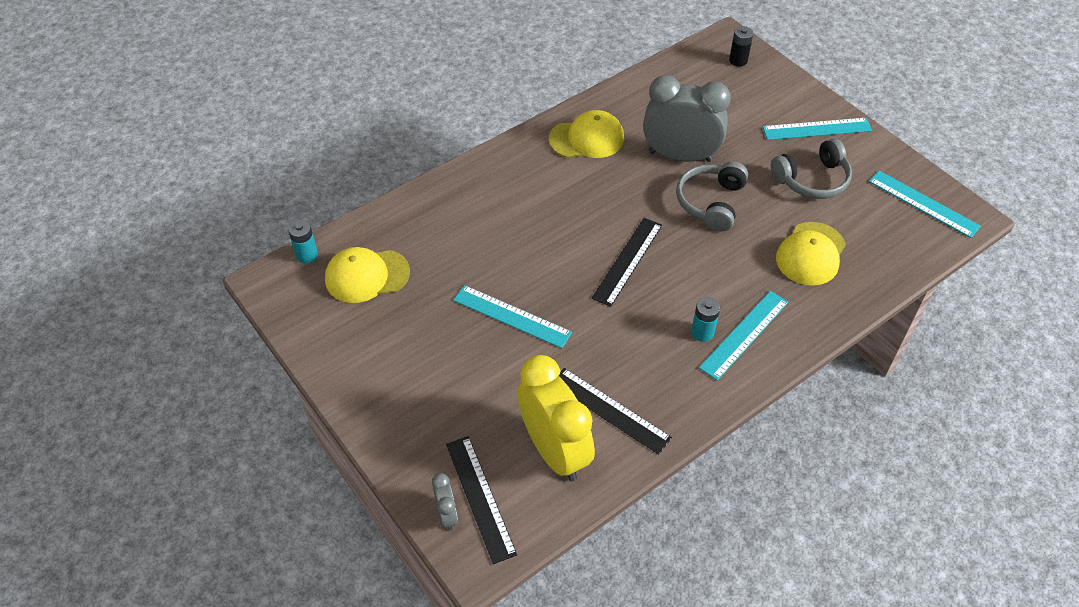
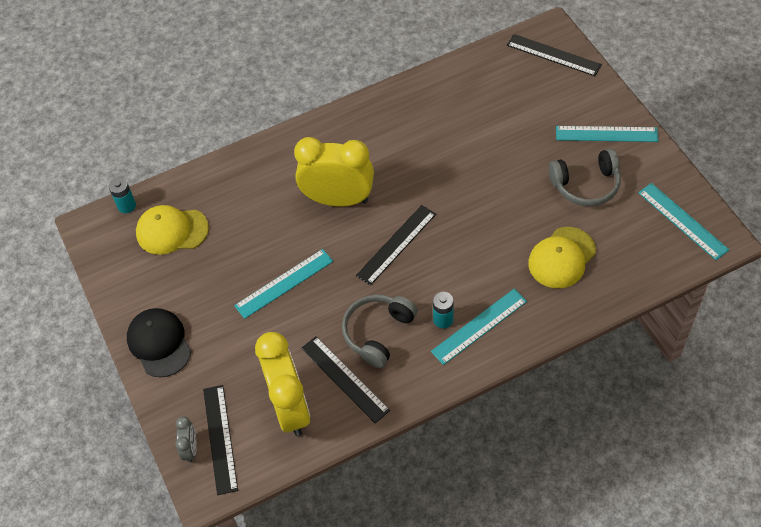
camera: 15 degrees right, 5 degrees up
turquoise ruler [453,285,572,348] -> turquoise ruler turned 75 degrees counterclockwise [234,249,333,319]
yellow cap [549,110,624,158] -> none
grey clock [643,75,731,162] -> none
grey headphones [676,161,748,231] -> grey headphones moved to [342,294,418,368]
black battery [729,26,753,67] -> black ruler [507,34,602,76]
none -> black cap [127,308,192,377]
none -> yellow clock [294,137,374,207]

